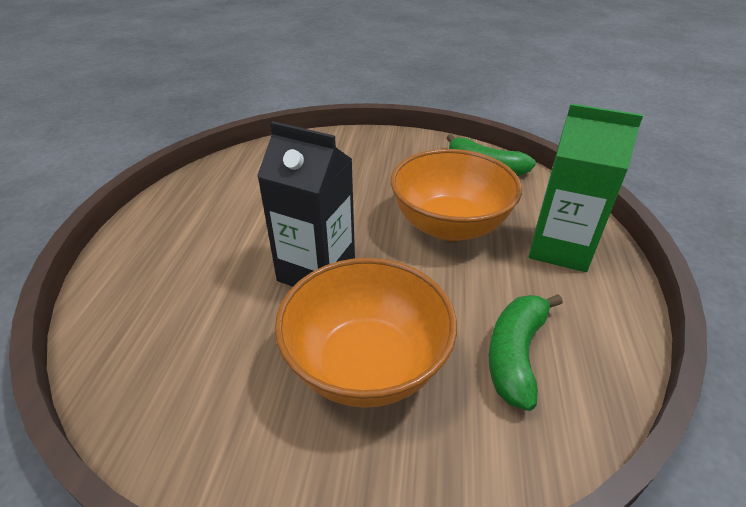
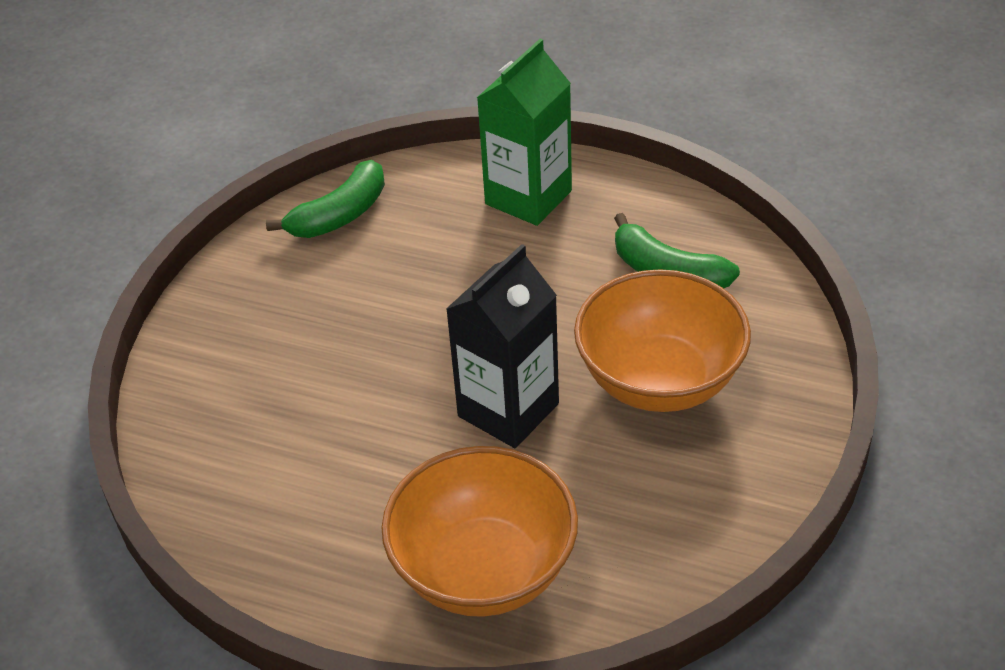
camera: 75 degrees left, 5 degrees up
orange bowl [391,149,522,241] -> orange bowl moved to [382,446,578,617]

